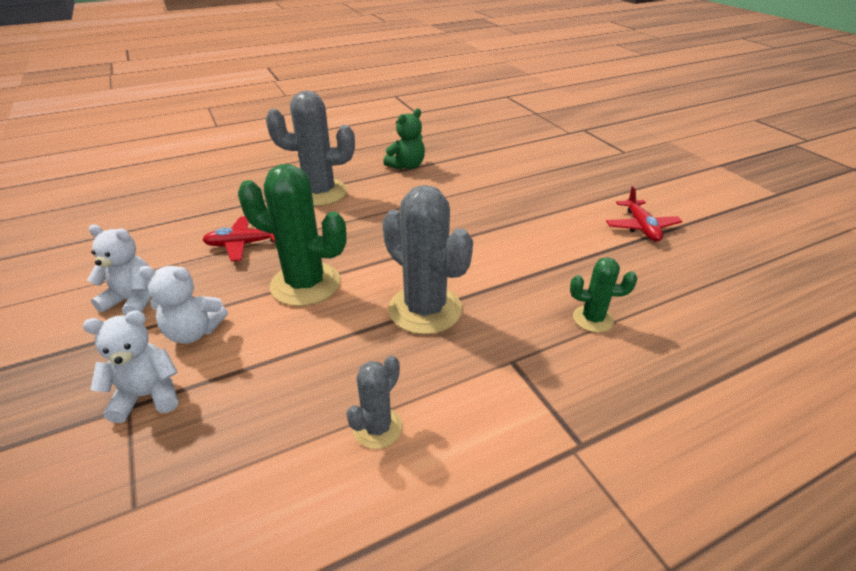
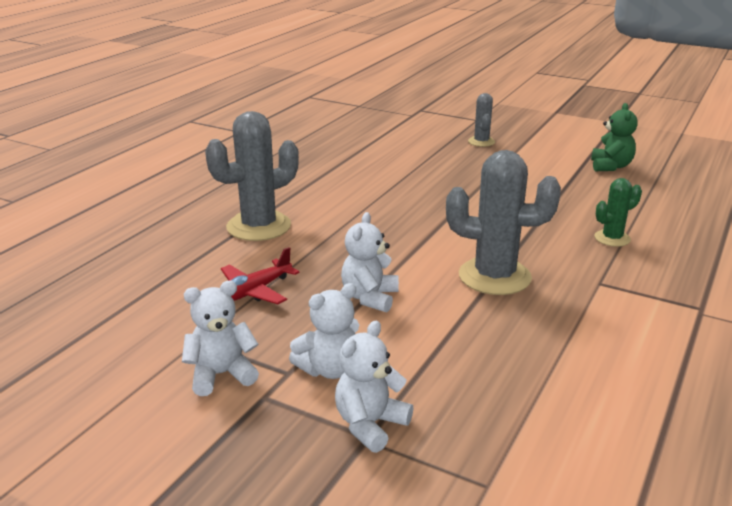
camera: 35 degrees left, 10 degrees down
green cactus [238,164,347,306] -> white teddy bear [341,212,399,312]
grey cactus [346,355,402,449] -> grey cactus moved to [468,93,495,147]
green teddy bear [383,109,425,170] -> green teddy bear moved to [591,103,637,171]
red plane [606,186,682,242] -> none

